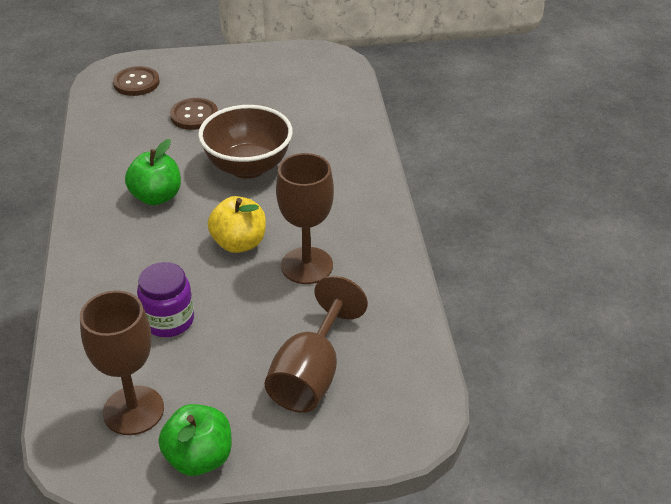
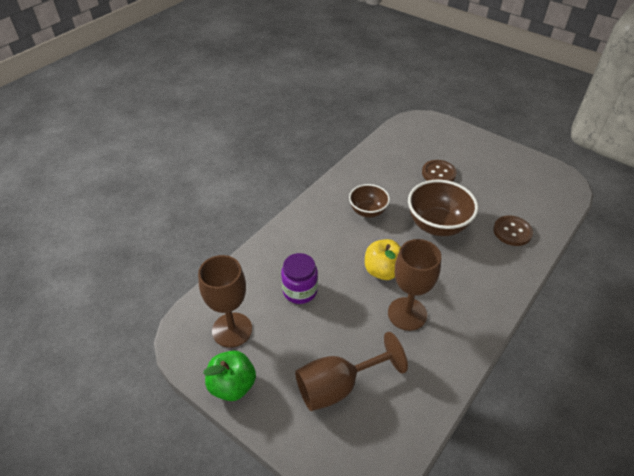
camera: 45 degrees right, 5 degrees up
brown button [113,66,160,96] -> brown button moved to [493,216,533,246]
green apple [125,139,181,205] -> brown bowl [349,184,390,218]

